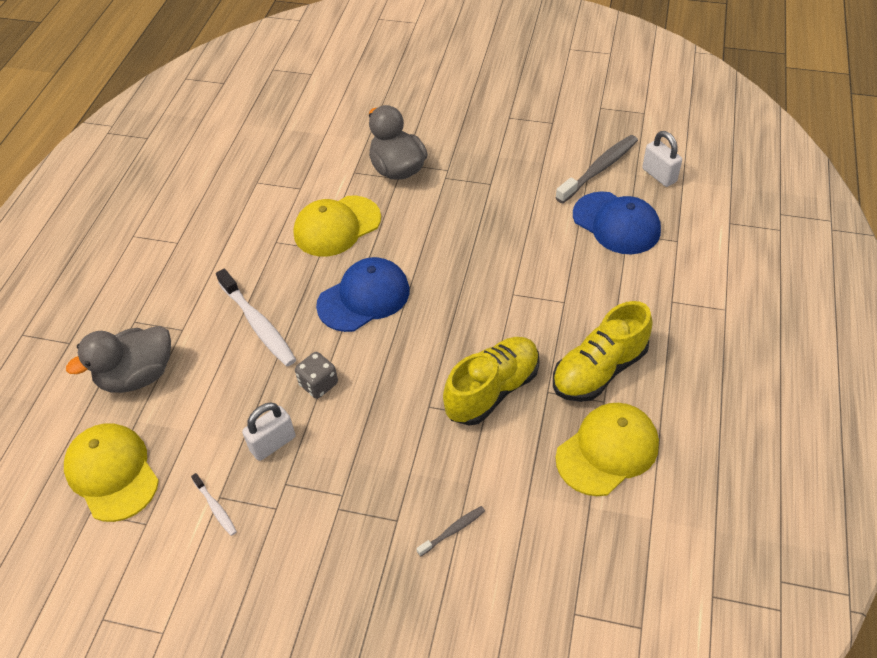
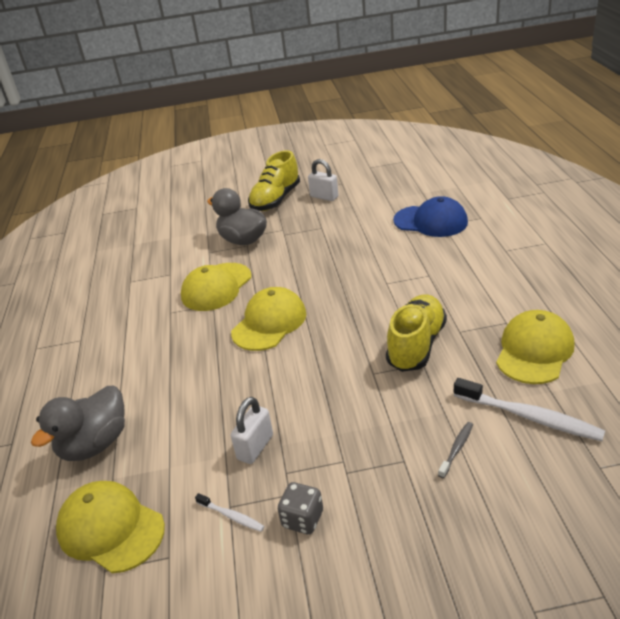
camera: 20 degrees left, 15 degrees down
white toothbrush [216,269,296,366] -> white toothbrush moved to [454,378,605,441]
grey dice [295,352,338,399] -> grey dice moved to [278,482,323,534]
blue cap [316,257,410,332] -> yellow cap [231,287,306,351]
yellow shoe [553,301,653,402] -> yellow shoe moved to [248,150,300,211]
grey toothbrush [555,135,638,203] -> none
white padlock [642,131,682,187] -> white padlock moved to [308,159,338,201]

